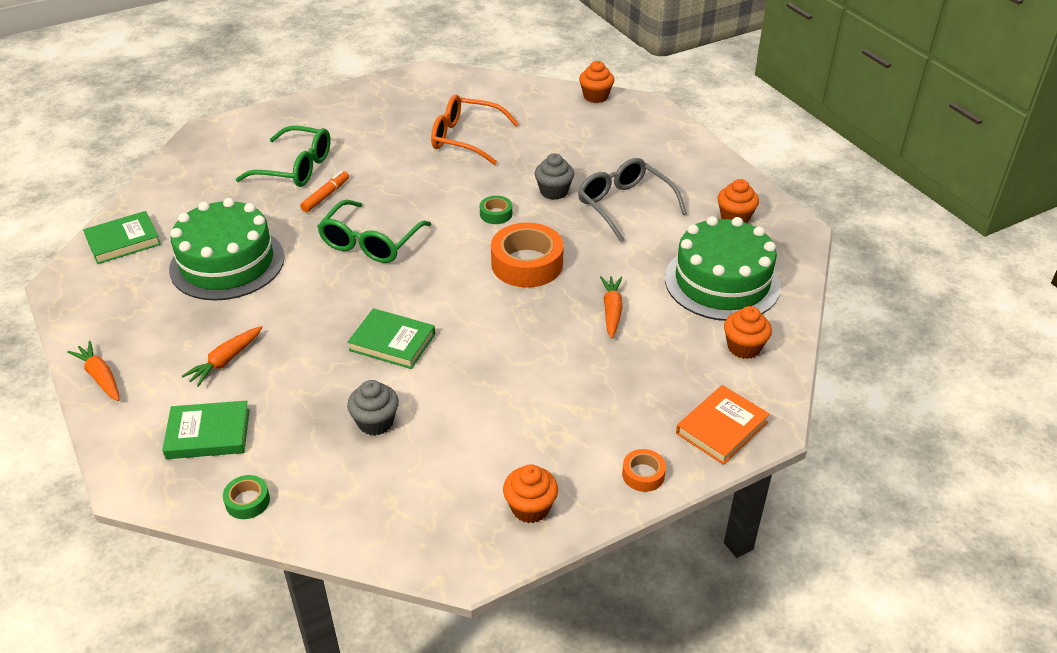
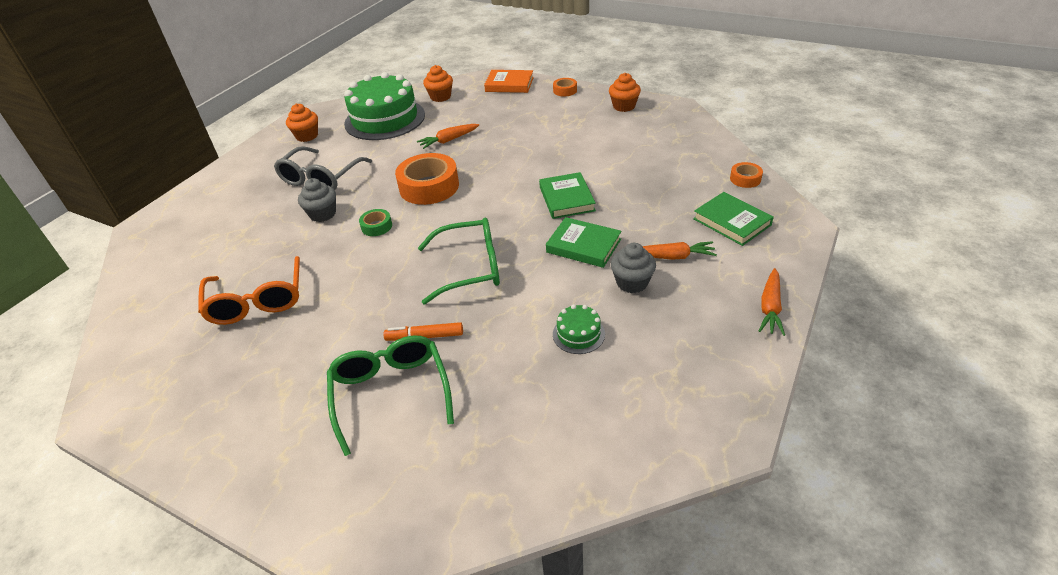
camera: 120 degrees left, 0 degrees up
green book [83,211,161,264] -> green book moved to [546,217,622,268]
green cake [169,198,284,301] -> green cake [553,304,605,354], size x0.42
green tape [223,475,270,519] -> orange tape [730,162,763,188]
grey cupcake [347,380,399,436] -> grey cupcake moved to [611,243,656,293]
orange cupcake [579,61,614,103] -> none

